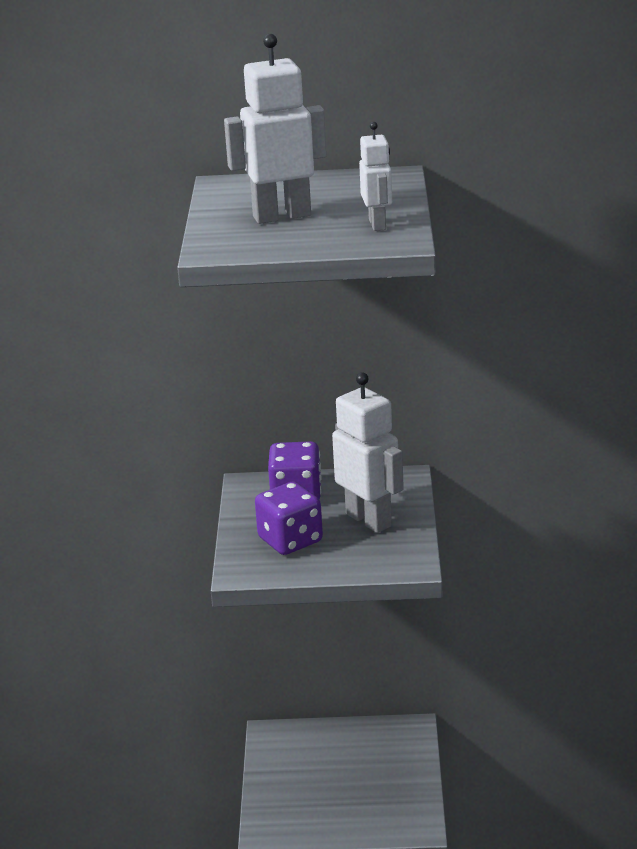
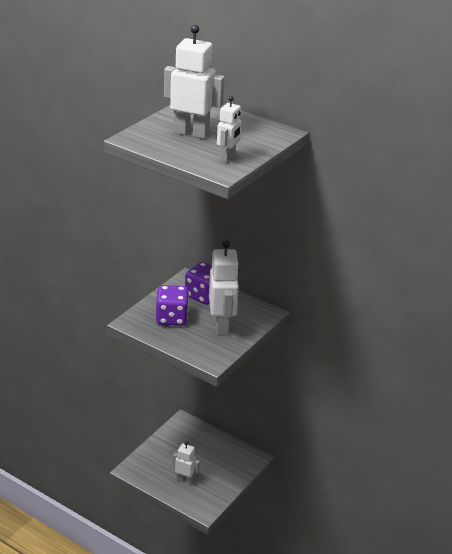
camera: 30 degrees right, 5 degrees up
none -> white robot [173,441,200,485]

